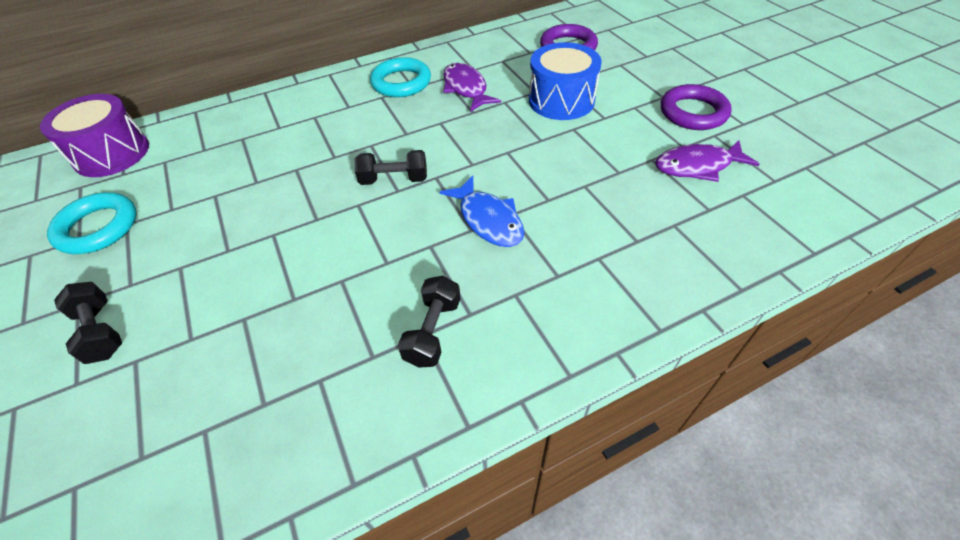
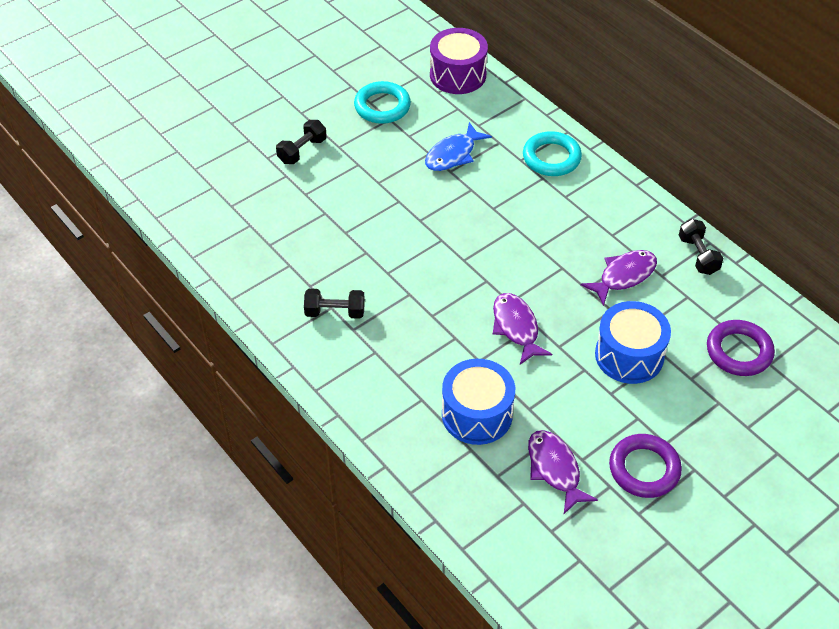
camera: 75 degrees right, 0 degrees up
black dumbbell [355,150,427,185] -> black dumbbell moved to [679,219,724,275]
turquoise ring [370,57,431,97] -> turquoise ring moved to [523,131,582,176]
blue fish [440,176,524,247] -> blue fish moved to [425,122,492,171]
none -> blue drum [442,359,515,445]
none -> purple fish [493,293,552,365]

